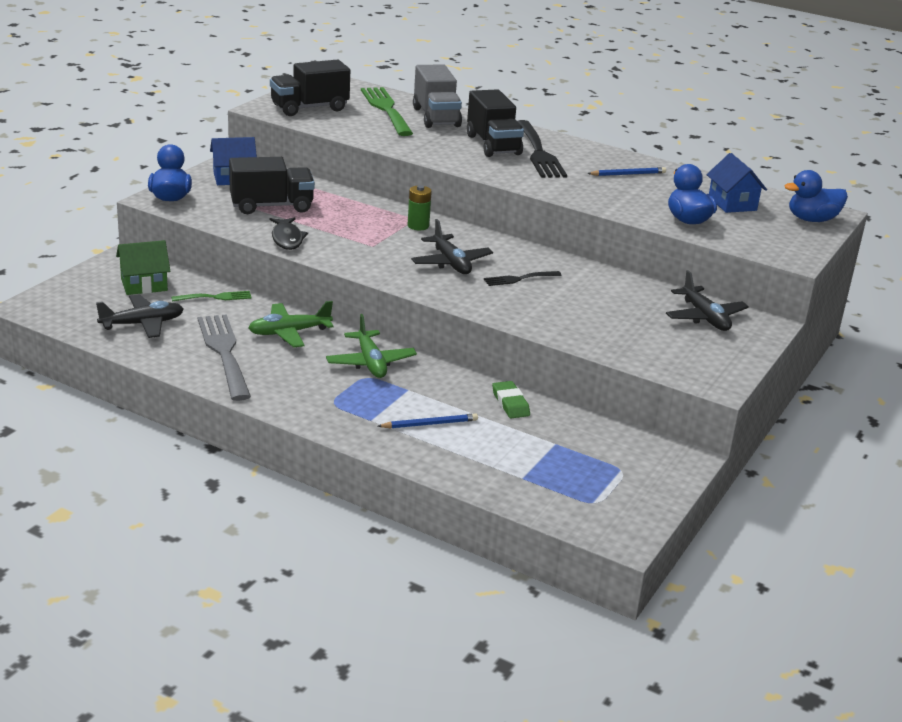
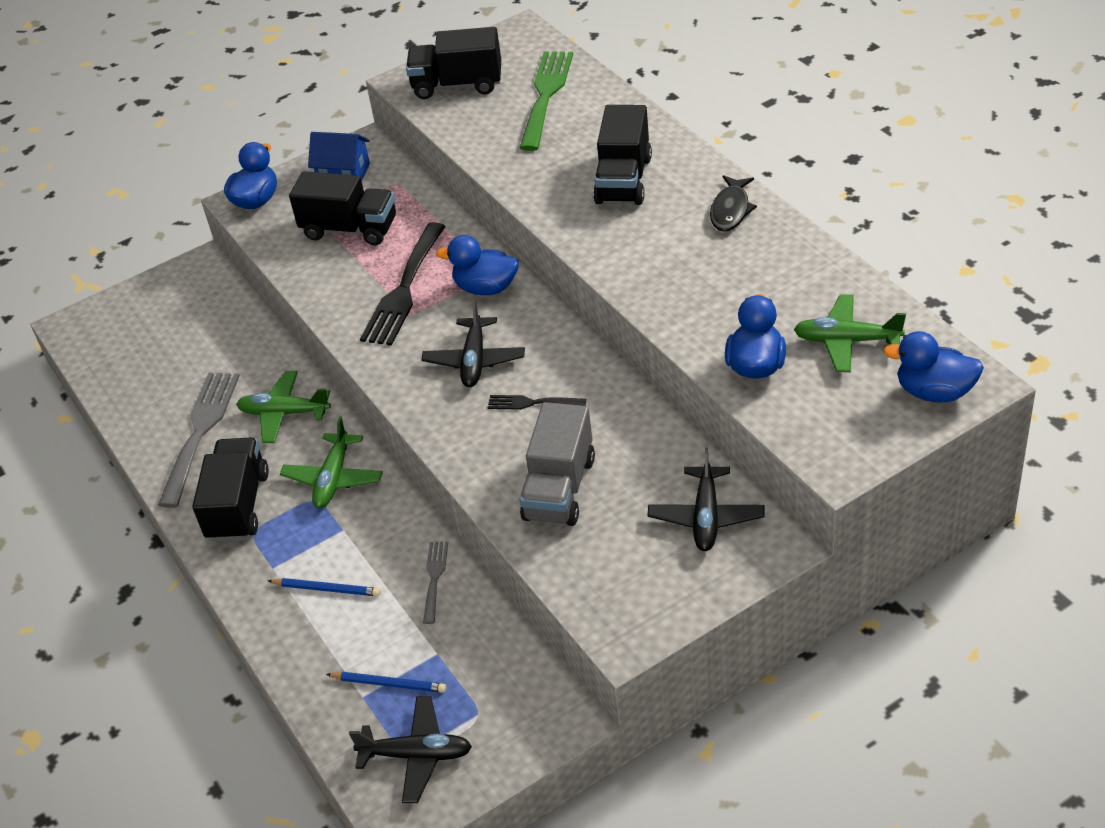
camera: 35 degrees right, 15 degrees up
black plane [96,294,184,338] -> black plane moved to [349,696,472,803]
green house [116,240,170,295] -> none
green fork [171,291,252,302] -> none
black fish [269,217,308,250] -> black fish moved to [710,175,757,232]
green battery [408,185,432,230] -> blue duck [436,235,519,295]
grey truck [413,64,462,128] -> grey truck moved to [520,402,595,526]
green eraser [492,381,530,418] -> grey fork [423,541,448,624]
black fork [518,120,567,178] -> black fork moved to [360,222,446,346]
blue pencil [587,167,666,176] -> blue pencil moved to [326,672,446,693]
blue house [707,153,767,213] -> green plane [794,294,906,372]
none -> black truck [192,438,269,542]

